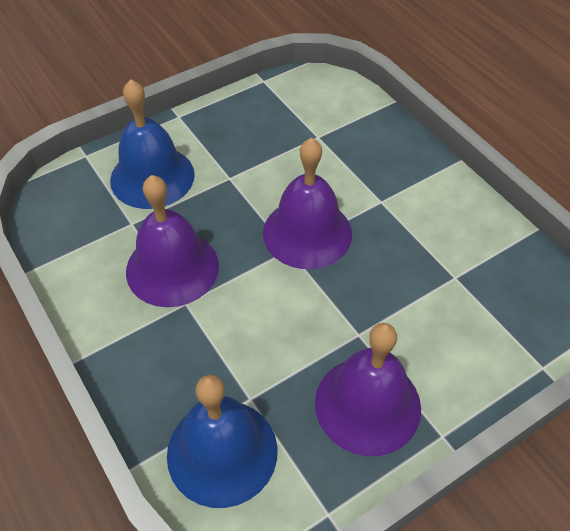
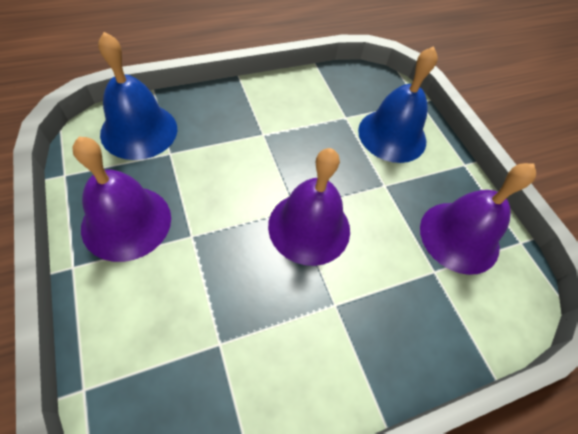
camera: 95 degrees right, 5 degrees up
purple bell [126,175,219,307] -> purple bell moved to [420,163,536,275]

